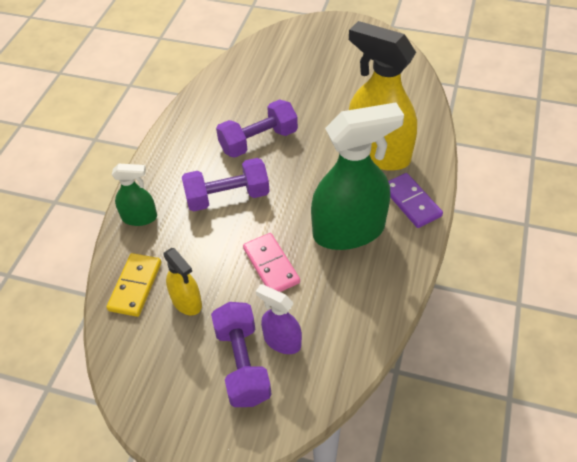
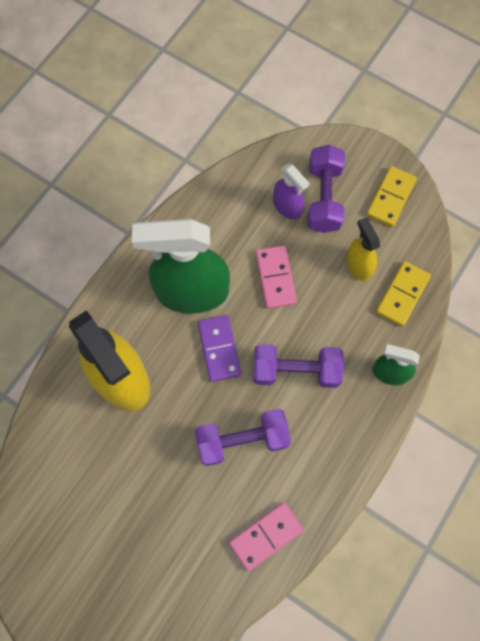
camera: 165 degrees left, 20 degrees up
purple domino [388,173,443,228] -> purple domino moved to [198,315,241,382]
none -> pink domino [229,502,304,571]
none -> yellow domino [366,166,417,227]

